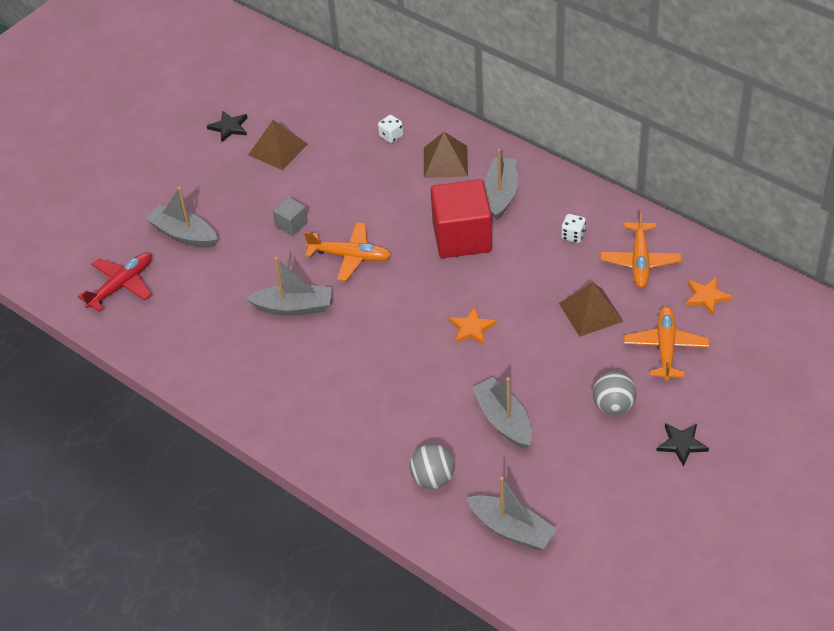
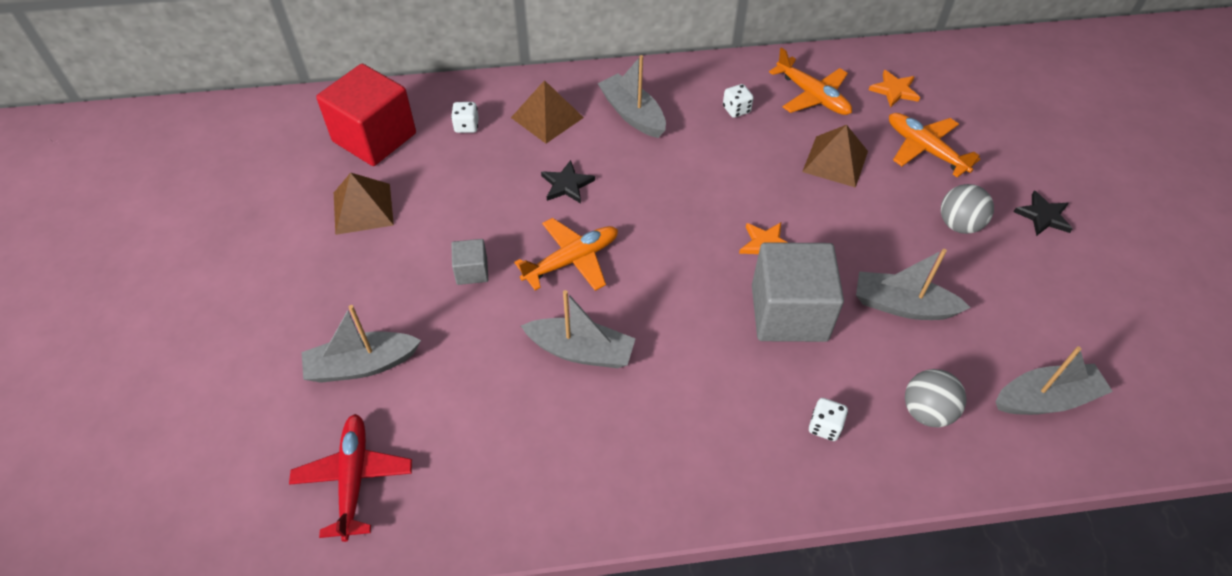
camera: 50 degrees left, 5 degrees up
black star [207,111,248,142] -> black star moved to [541,160,595,203]
grey boat [246,257,332,316] -> grey boat turned 60 degrees clockwise [521,290,636,368]
red cube [430,179,492,258] -> red cube moved to [316,64,416,166]
none -> grey cube [752,242,844,342]
none -> white dice [809,398,848,441]

